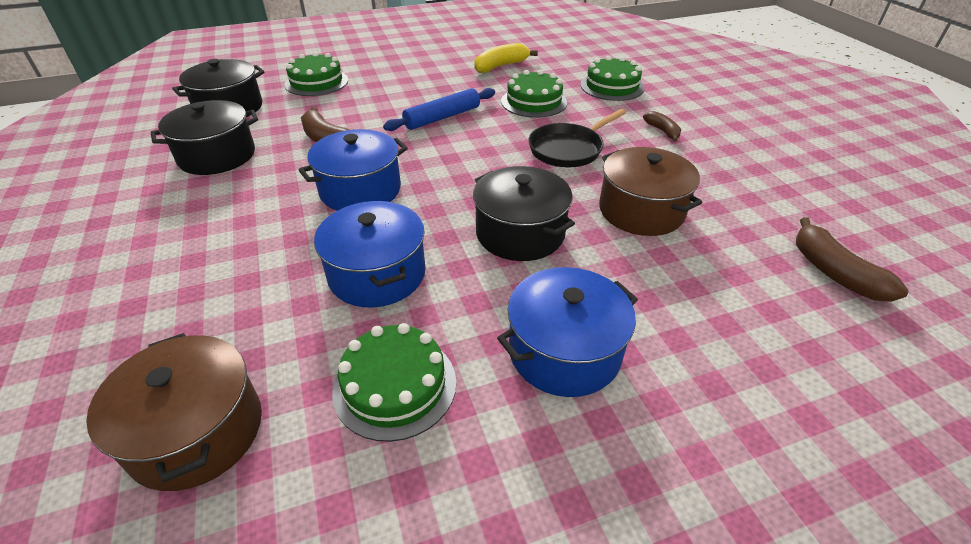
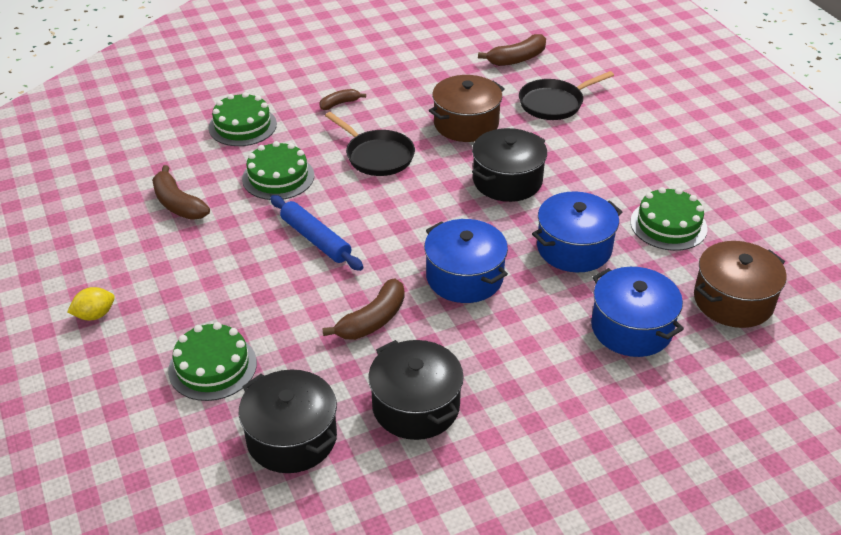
camera: 95 degrees left, 0 degrees up
yellow banana [474,43,538,73] -> brown banana [152,165,210,219]
blue pot [497,267,638,397] -> blue pot moved to [591,267,684,357]
none -> yellow lemon [67,287,115,320]
none -> black pan [519,71,614,120]

